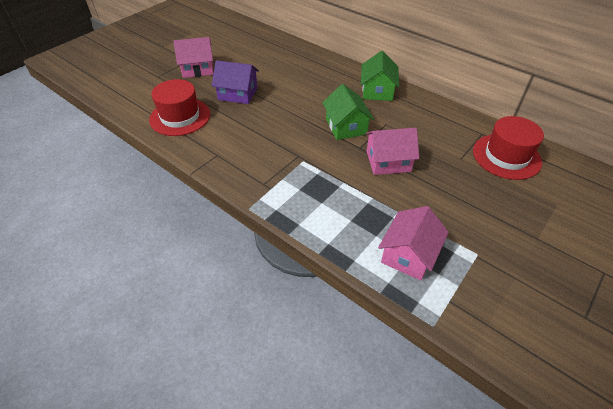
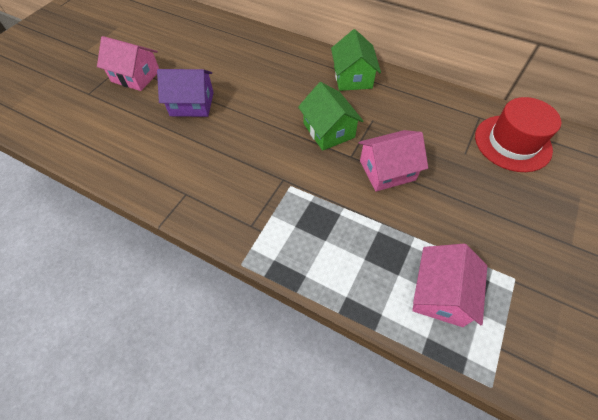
camera: 10 degrees left, 10 degrees up
red hat [149,79,210,136] -> none
pink house [173,37,214,78] -> pink house turned 45 degrees clockwise [97,36,159,91]

